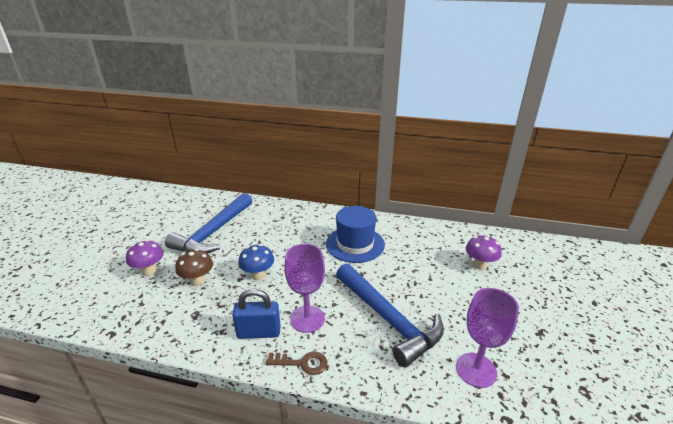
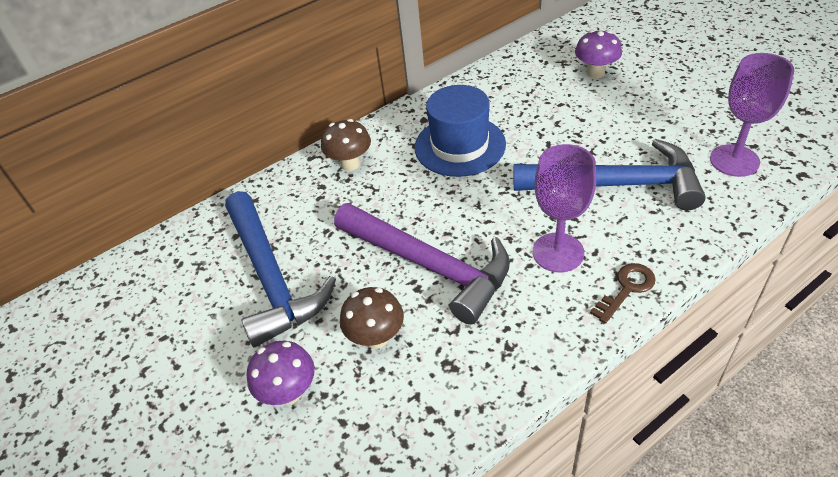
camera: 45 degrees left, 15 degrees up
blue padlock [232,289,281,339] -> none
blue mushroom [238,244,274,280] -> purple hammer [334,203,510,325]
none -> brown mushroom [321,119,371,171]

